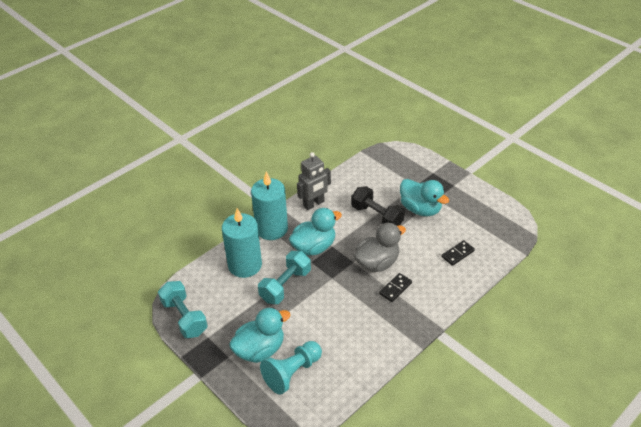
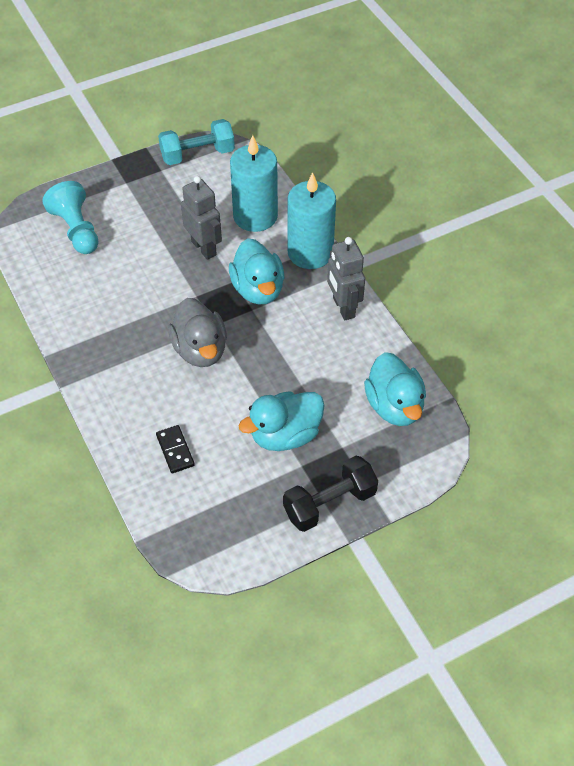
camera: 105 degrees right, 10 degrees up
turquoise duck [229,307,290,363] -> turquoise duck moved to [364,352,426,426]
turquoise dumbbell [258,251,311,304] -> grey robot [181,176,222,260]
black dumbbell [351,186,405,226] -> black dumbbell moved to [283,456,378,532]
black domino [379,273,412,302] -> none

